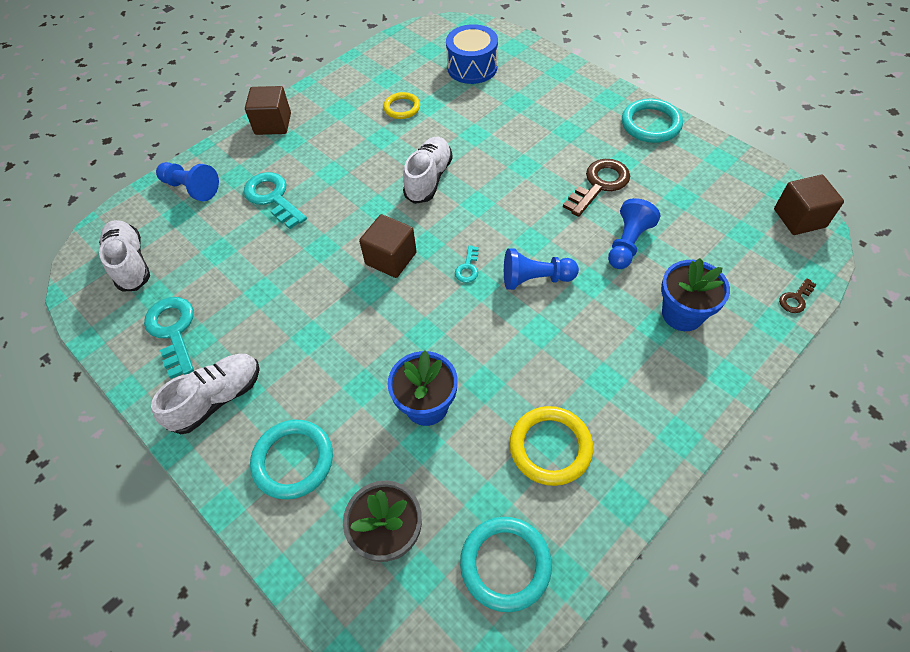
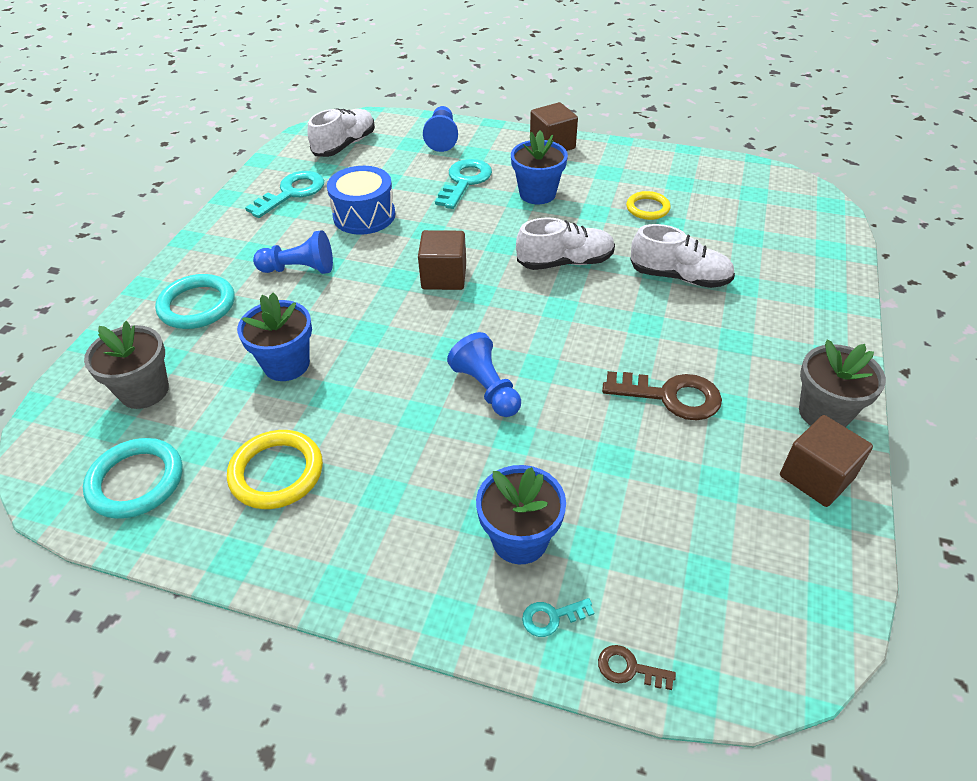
camera: 60 degrees right, 10 degrees down
white shoe [151,354,260,434] -> white shoe moved to [630,224,735,288]
blue drum [446,24,498,84] -> blue drum moved to [327,166,395,235]
turquoise key [455,246,479,283] -> turquoise key moved to [522,598,594,637]
blue pawn [608,198,660,269] -> blue pawn moved to [253,230,333,274]
turquoise ring [622,98,683,143] -> grey flower pot [799,340,886,427]
brown cube [774,175,844,235] -> brown cube moved to [780,415,873,507]
none -> blue flower pot [511,130,568,204]

